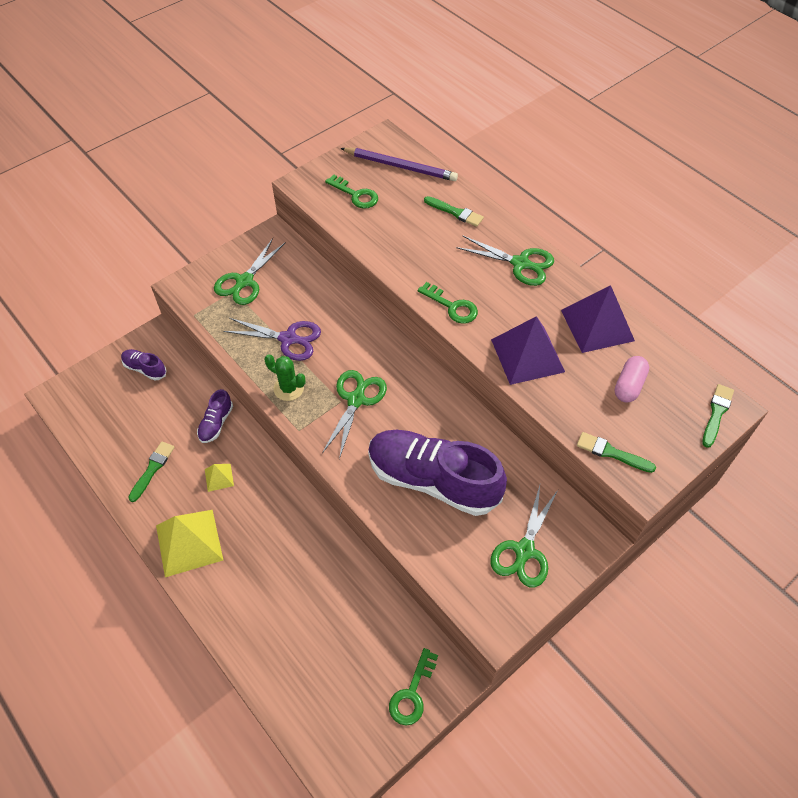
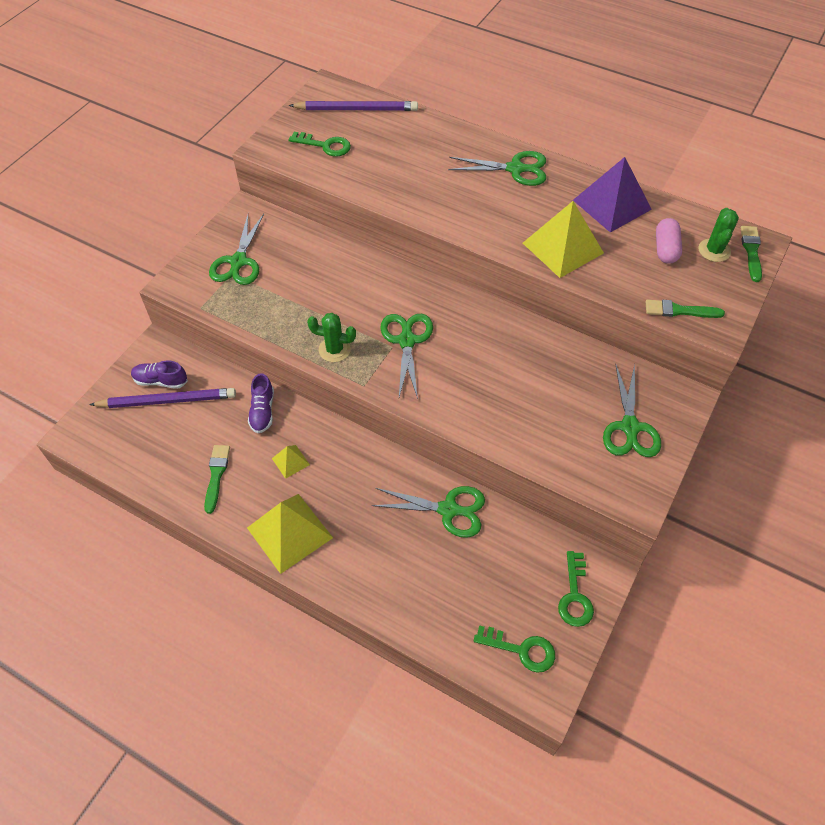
camera: 20 degrees left, 0 degrees up
purple scissors [223,318,321,361] -> none
purple shoe [368,430,507,516] -> none
green key [418,282,478,324] -> green key moved to [474,625,555,673]
green brush [424,196,484,227] -> none
purple pyramid [491,316,565,385] -> yellow pyramid [523,201,604,278]
none -> purple pencil [89,388,236,408]
none -> green scissors [372,486,485,538]
none -> green cactus [698,208,739,262]

